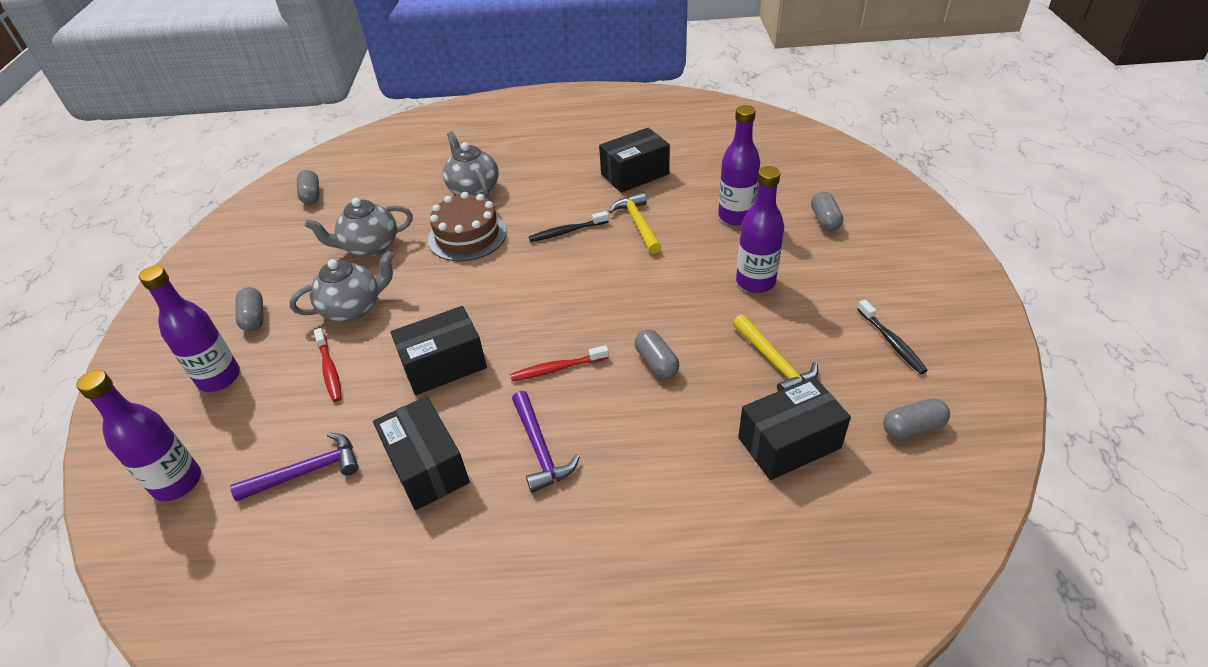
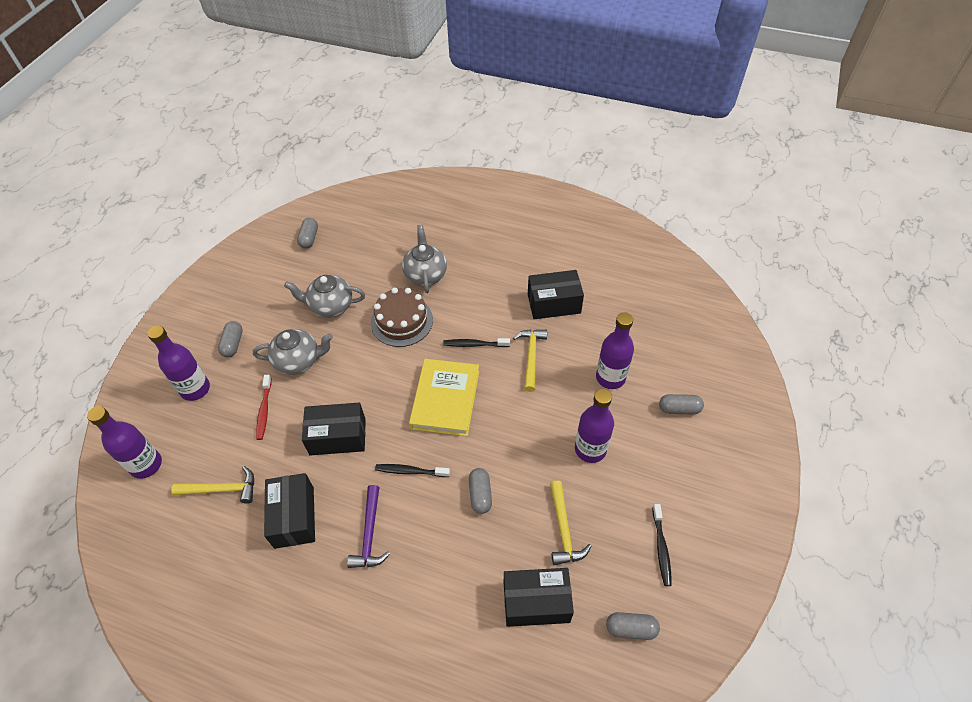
camera: 20 degrees right, 10 degrees up
purple hammer [230,432,359,501] -> yellow hammer [171,466,254,504]
red toothbrush [510,345,609,381] -> black toothbrush [375,464,450,477]
grey capsule [811,191,843,231] -> grey capsule turned 75 degrees clockwise [659,394,704,414]
none -> yellow book [409,359,479,436]

